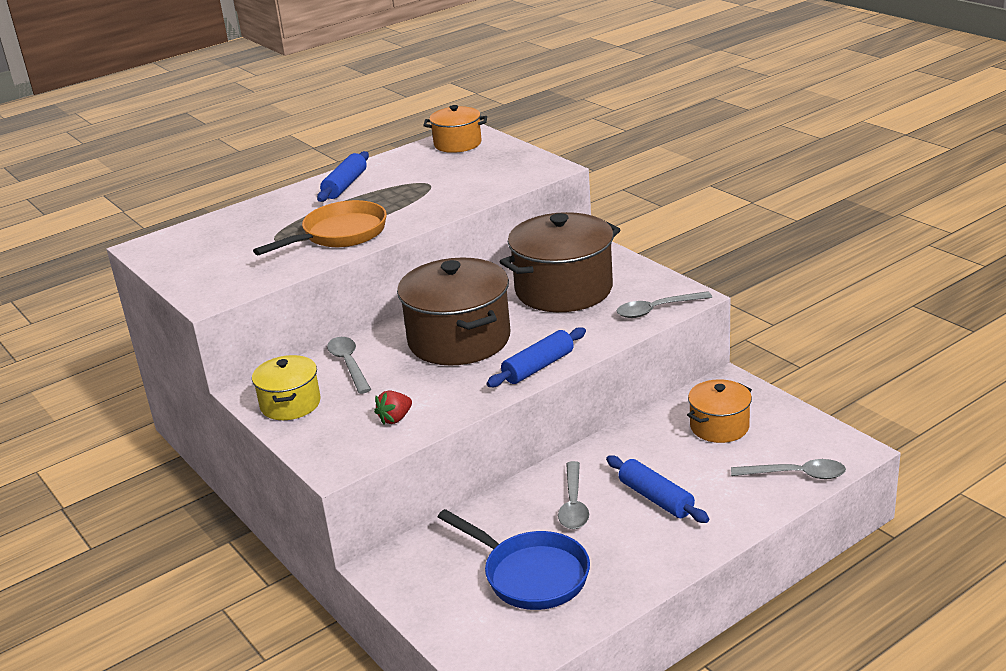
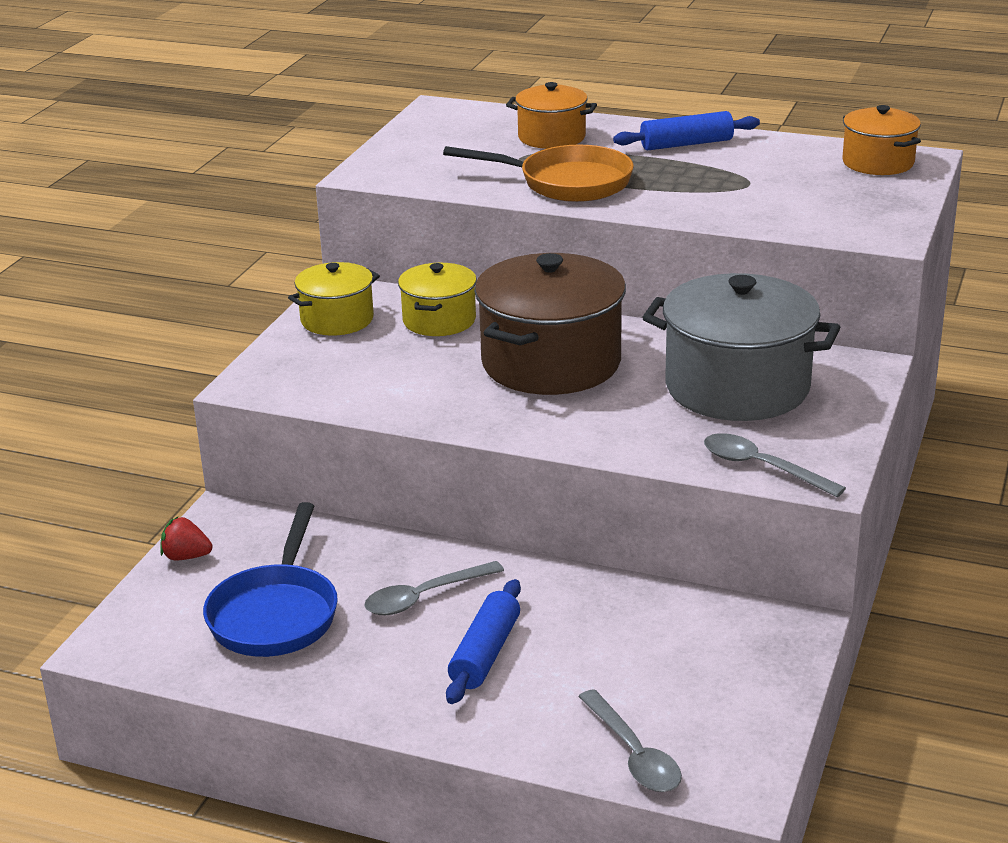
camera: 55 degrees right, 0 degrees up
grey spoon [327,337,371,394] -> yellow pot [398,263,477,336]
red strawberry [374,391,412,425] -> red strawberry moved to [160,517,212,561]
blue rolling pin [487,327,586,387] -> none
brown pot [500,212,621,312] -> grey pot [642,273,840,421]
orange pot [687,379,752,443] -> orange pot moved to [506,82,597,149]

